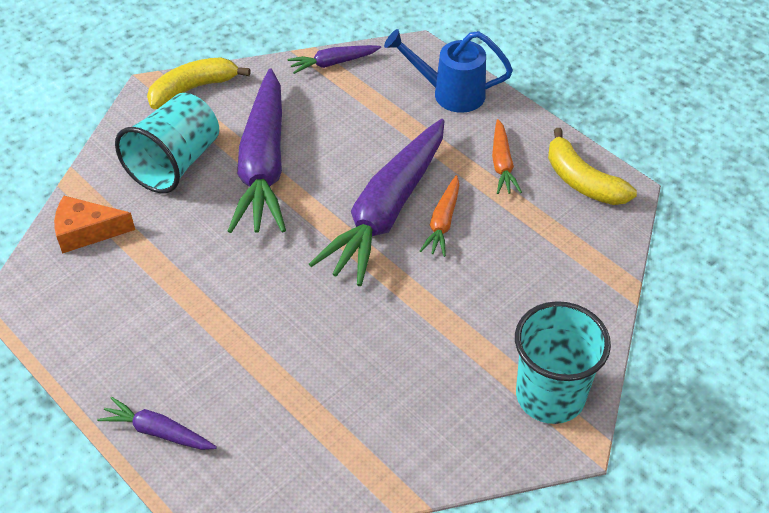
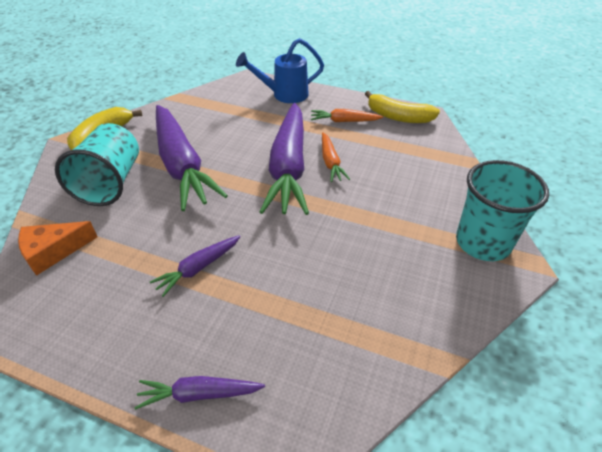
camera: 25 degrees left, 5 degrees down
purple carrot [288,45,381,74] -> purple carrot moved to [150,235,241,297]
orange carrot [492,119,522,194] -> orange carrot turned 120 degrees clockwise [311,109,383,122]

